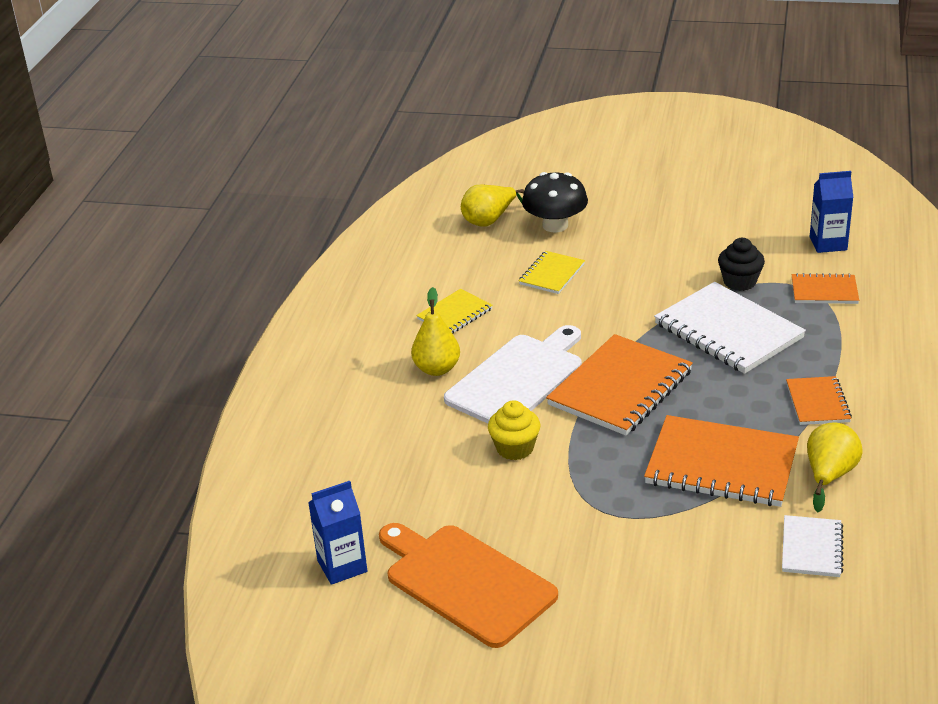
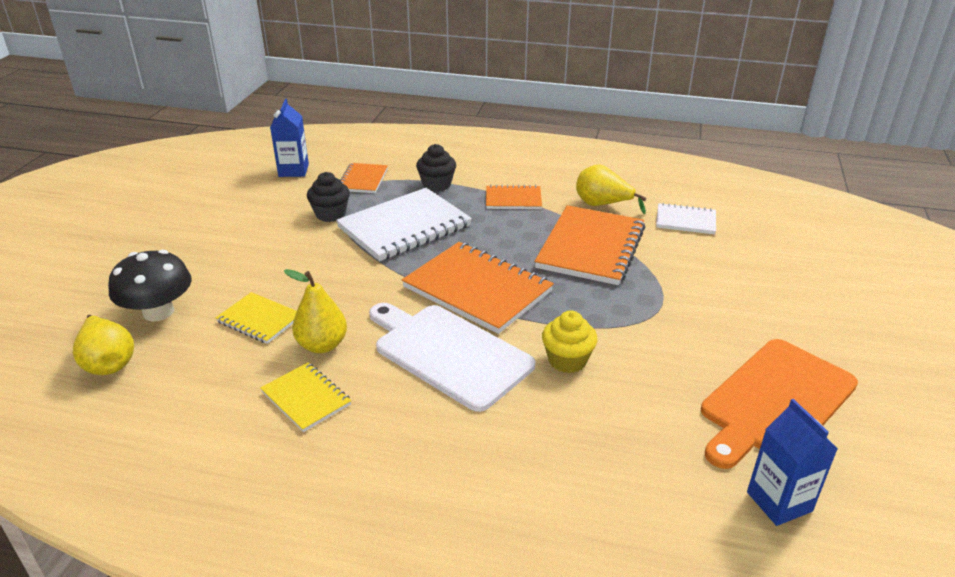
camera: 90 degrees left, 0 degrees up
yellow pear [411,287,460,376] -> yellow pear moved to [284,269,347,353]
none -> black cupcake [416,144,456,192]

